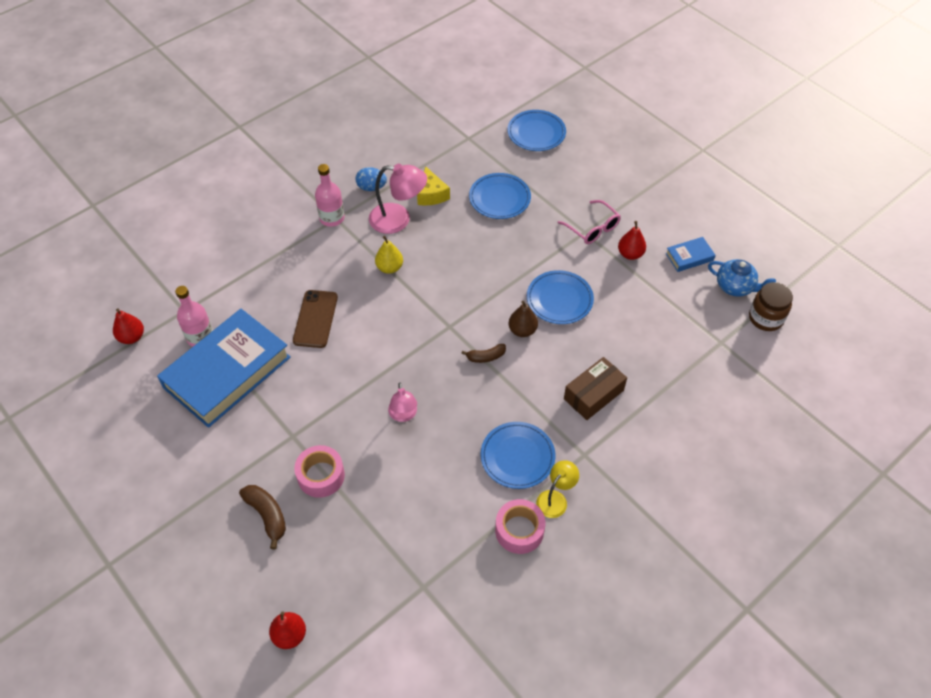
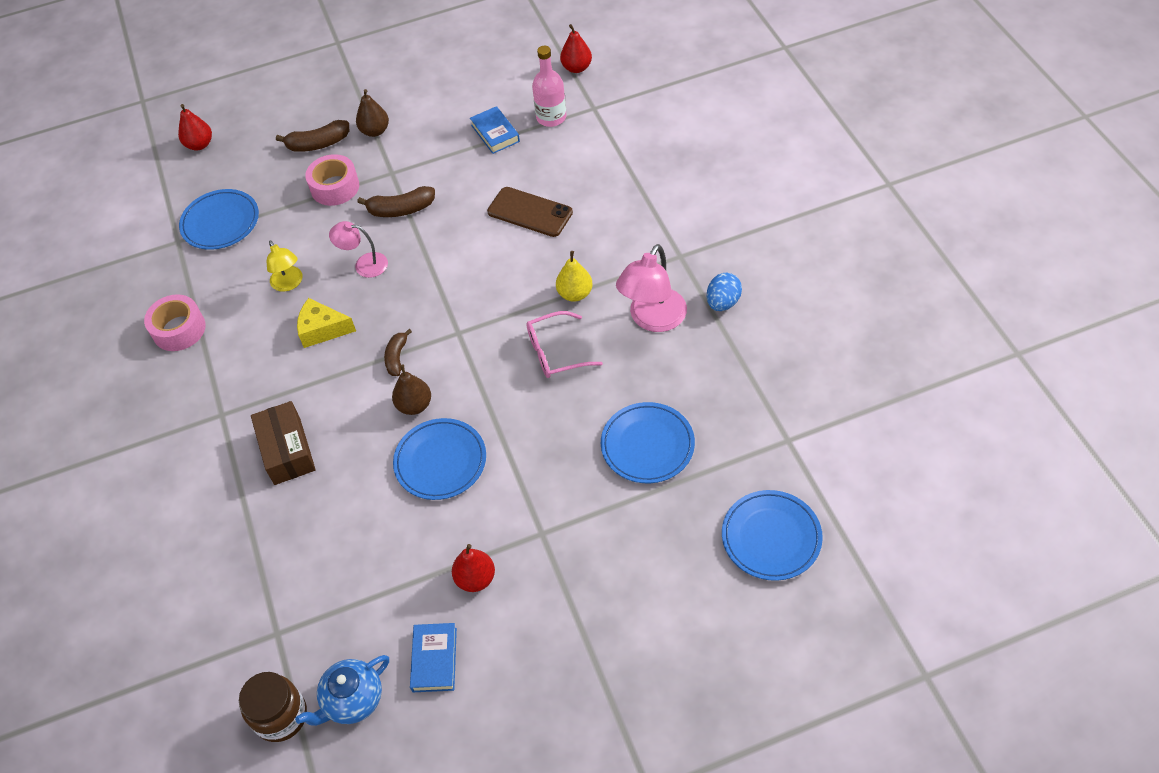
camera: 115 degrees right, 0 degrees up
blue book [157,309,291,428] -> blue book [470,106,520,154], size x0.41
pink bottle [315,164,345,227] -> none
yellow cheese [417,166,450,206] -> yellow cheese moved to [297,298,356,348]
blue plate [481,422,555,489] -> blue plate moved to [179,189,259,250]
yellow lamp [536,460,579,518] -> yellow lamp moved to [267,240,302,292]
pink glasses [557,200,621,244] -> pink glasses moved to [526,311,603,378]
none -> brown pear [356,89,389,137]
none -> brown banana [357,186,435,217]

